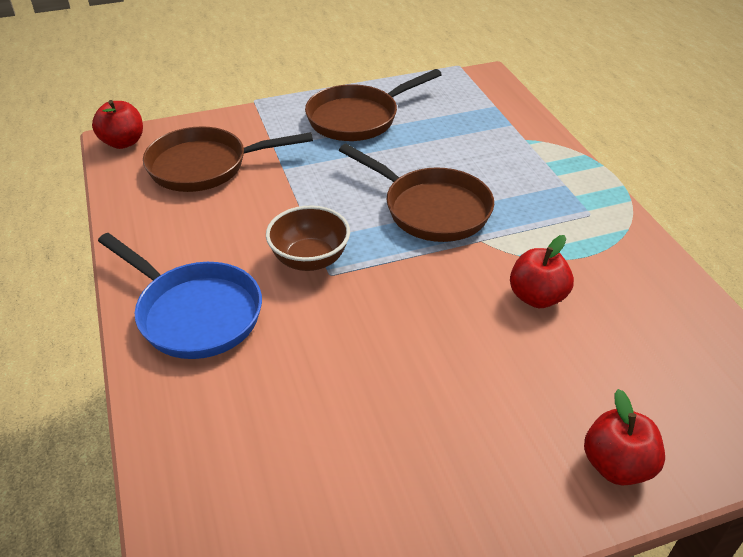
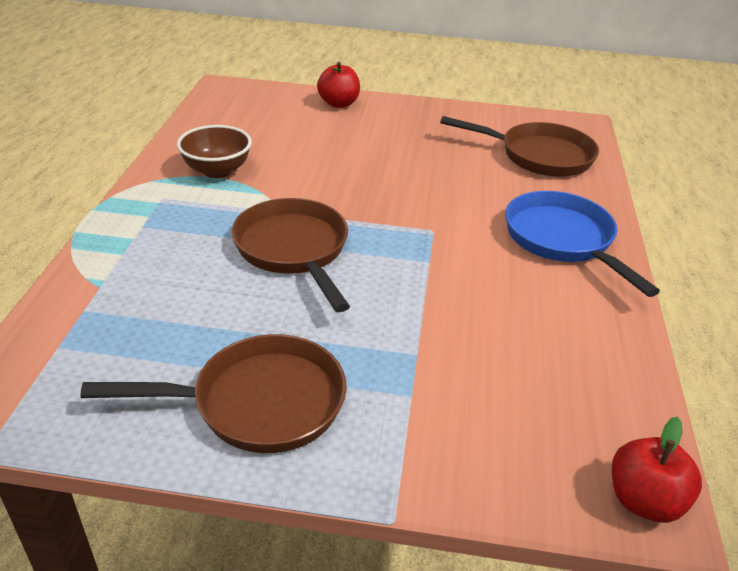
camera: 155 degrees left, 5 degrees down
brown pan [143,126,313,192] -> brown pan moved to [440,116,599,177]
brown bowl [266,205,350,271] -> brown bowl moved to [177,125,252,178]
red apple [510,235,574,308] -> none

